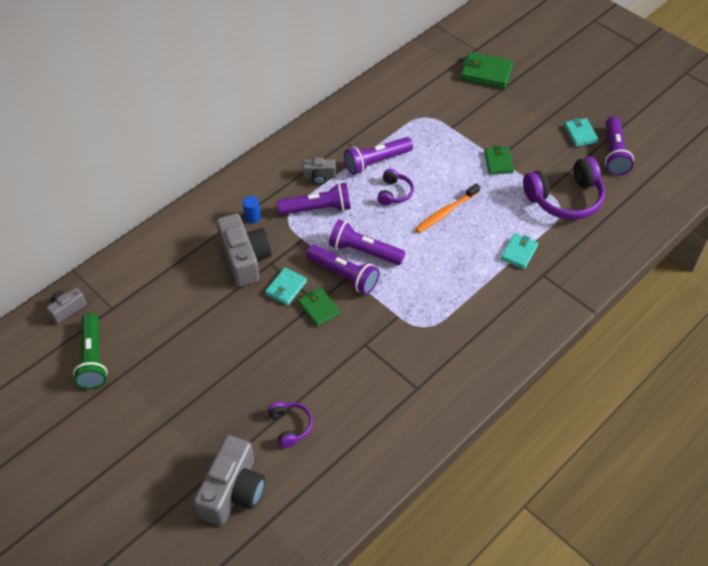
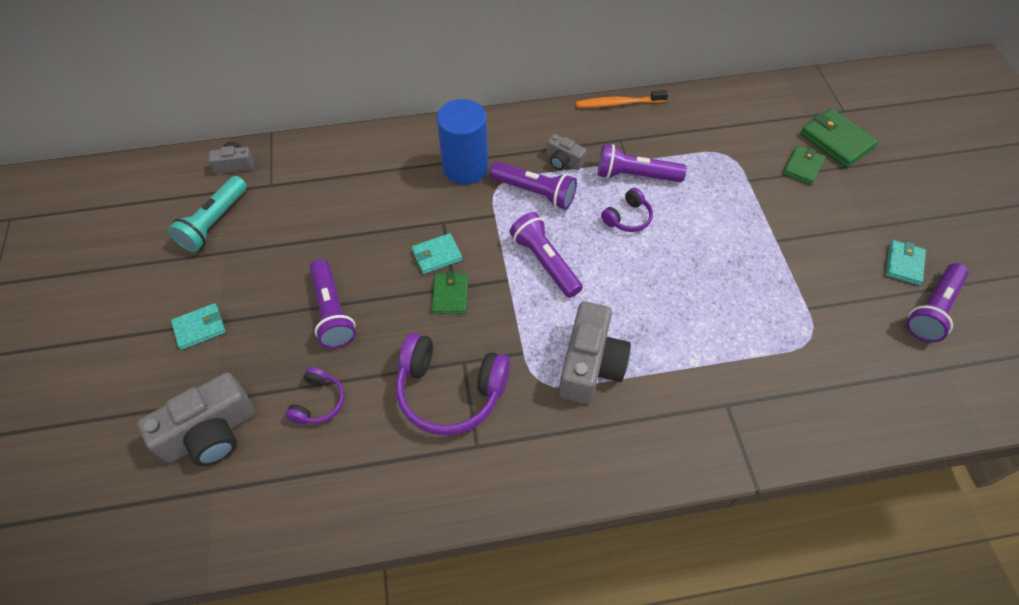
camera: 35 degrees right, 5 degrees up
green flashlight [73,313,108,389] -> turquoise flashlight [168,176,247,252]
grey camera [216,214,272,287] -> grey camera moved to [559,302,631,404]
blue cylinder [243,196,261,224] -> blue cylinder [437,99,488,185], size x2.47
purple flashlight [306,245,380,294] -> purple flashlight moved to [310,259,356,348]
orange toothbrush [415,183,480,233] -> orange toothbrush moved to [576,90,668,108]
green wallet [484,146,514,175] -> green wallet moved to [783,146,825,185]
turquoise wallet [500,233,538,269] -> turquoise wallet moved to [171,303,226,350]
purple headphones [523,156,605,220] -> purple headphones moved to [396,333,510,436]

